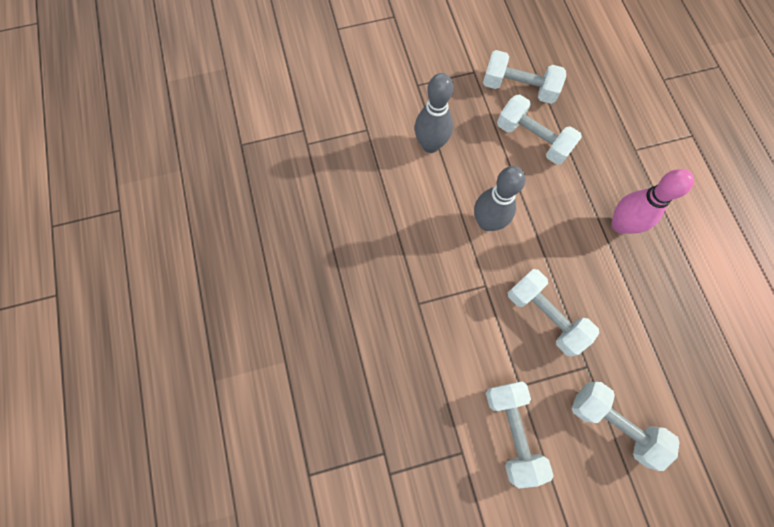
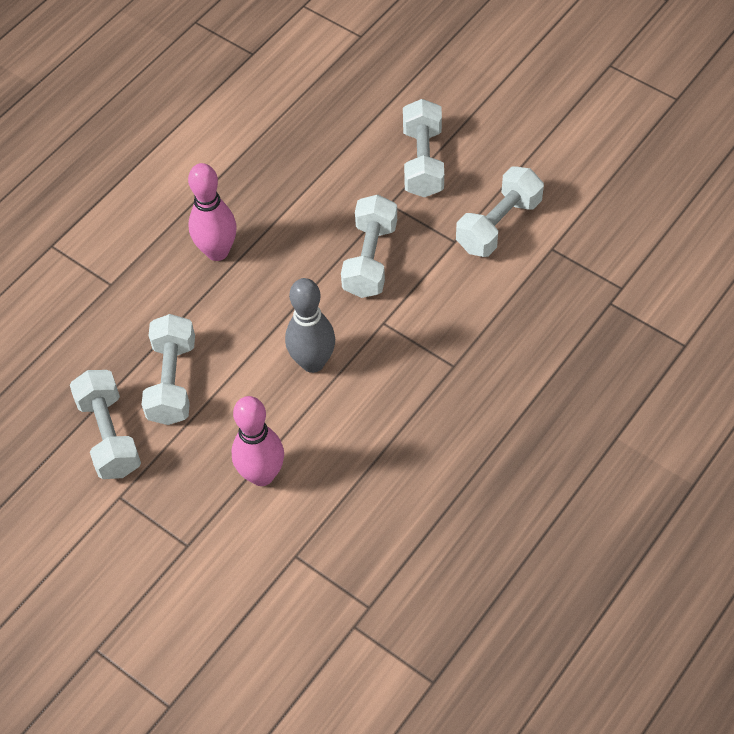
camera: 125 degrees left, 15 degrees down
grey bowling pin [415,73,453,153] -> pink bowling pin [231,396,284,486]

